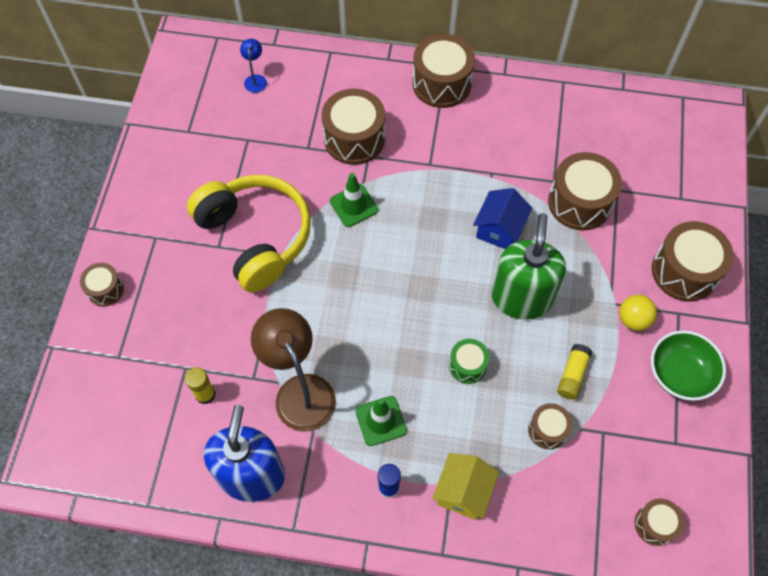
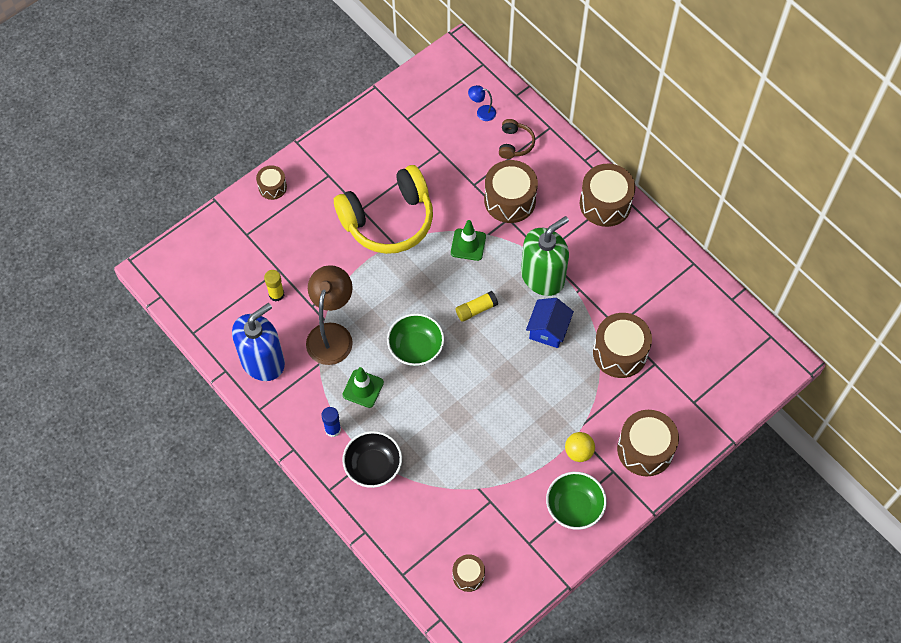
camera: 40 degrees right, 0 degrees up
yellow headphones [187,175,311,292] -> yellow headphones turned 60 degrees clockwise [334,165,433,254]
blue lamp [240,39,267,93] -> blue lamp turned 120 degrees counterclockwise [468,85,496,121]
yellow house [432,453,499,520] -> black bowl [342,431,402,488]
green drum [449,339,490,384] -> none
blue house [473,188,532,249] -> blue house turned 45 degrees counterclockwise [526,298,574,348]
green soap dispenser [491,213,566,320] -> green soap dispenser moved to [521,216,569,296]
brown drum [528,403,572,449] -> none
yellow glue stick [557,344,592,400] -> yellow glue stick moved to [456,291,498,322]
none -> green bowl [387,313,444,366]
none -> brown headphones [499,119,535,159]

